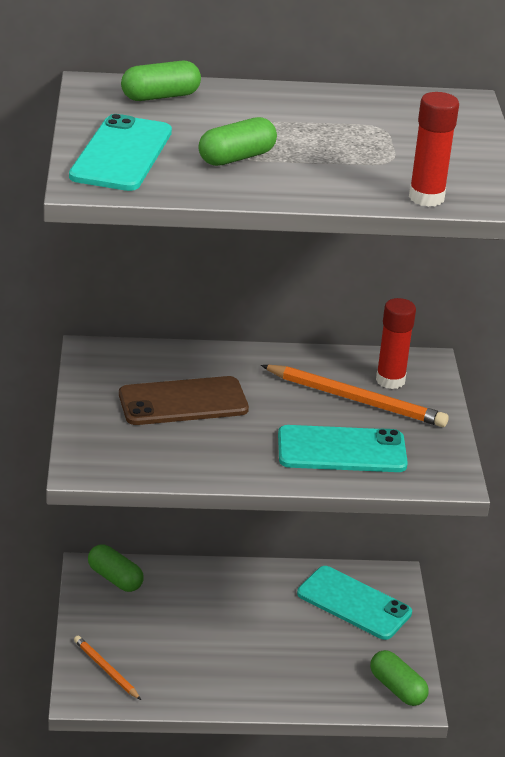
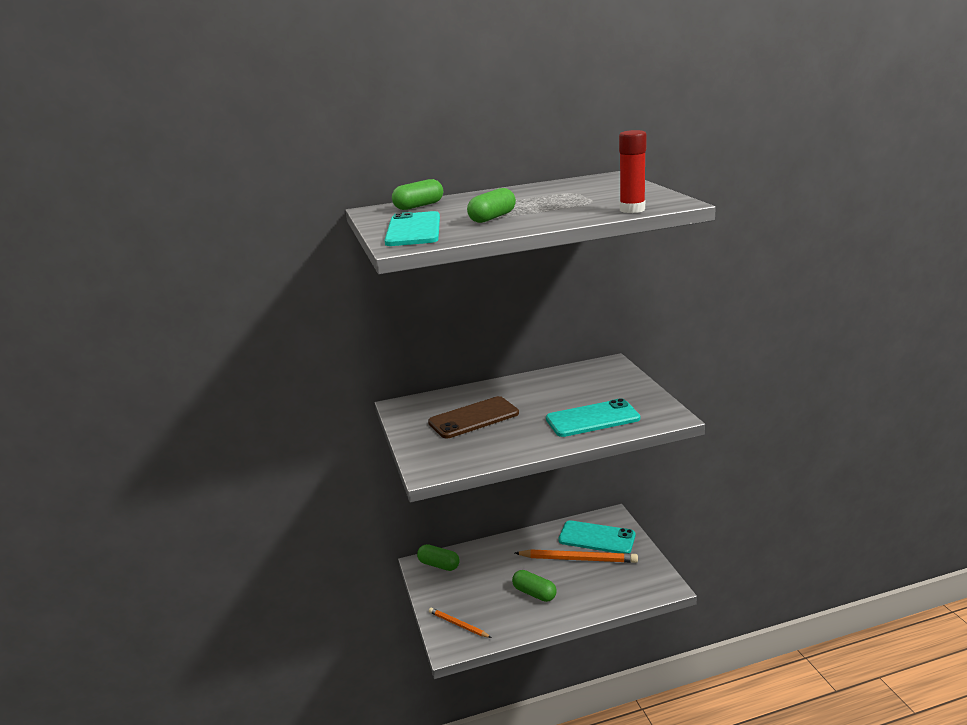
camera: 10 degrees left, 10 degrees down
orange pencil [261,365,449,427] -> orange pencil moved to [515,549,638,563]
green capsule [370,650,429,706] -> green capsule moved to [512,570,557,602]
red glue stick [376,298,416,389] -> none

